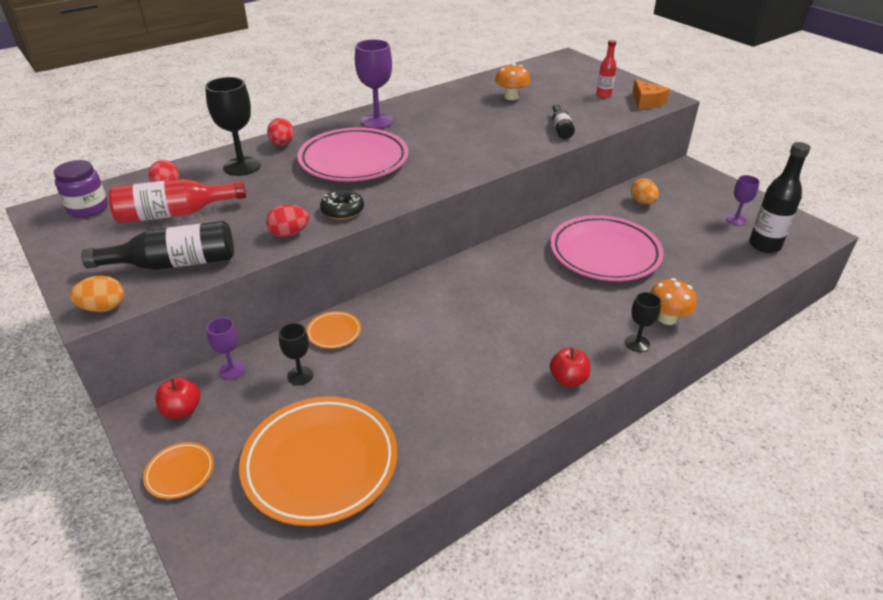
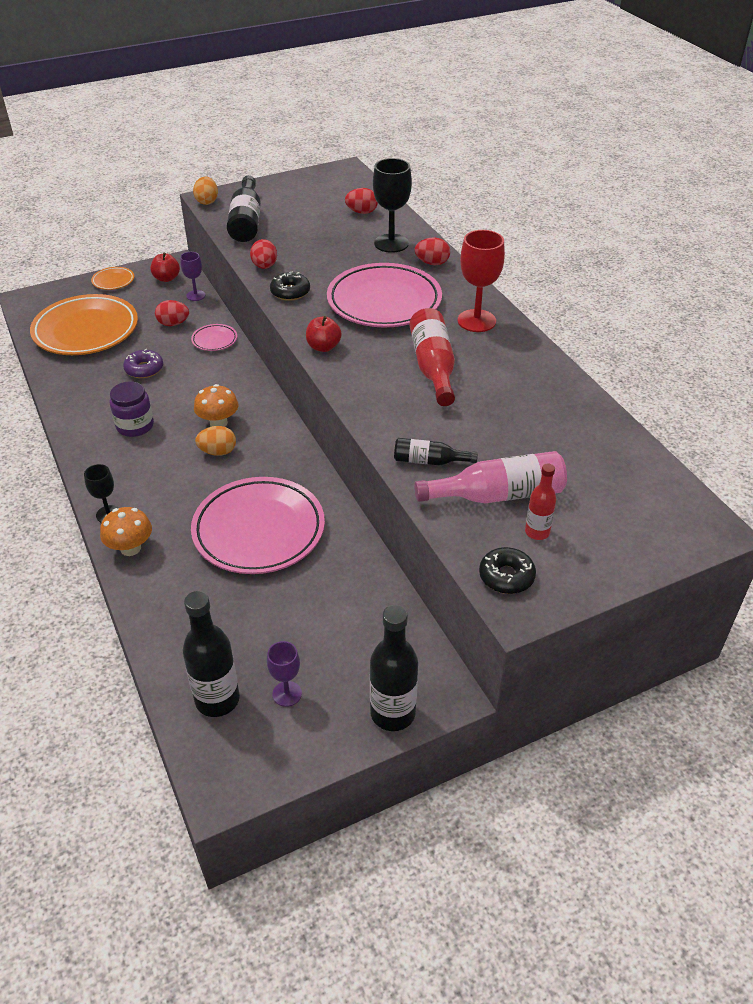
camera: 100 degrees right, 5 degrees up
purple jar [54,160,108,218] -> purple jar moved to [110,381,154,437]
red bottle [108,179,246,223] -> red bottle moved to [409,308,455,406]
black goblet [279,323,313,385] -> red egg [155,300,189,326]
orange plate [306,311,361,349] -> pink plate [191,324,237,351]
purple goblet [355,39,394,129] -> red goblet [458,230,505,332]
orange mushroom [495,63,530,100] -> orange mushroom moved to [194,384,238,427]
red apple [550,347,590,387] -> red apple moved to [306,316,342,352]
orange egg [631,178,659,204] -> orange egg moved to [195,426,236,456]
orange cheese [632,79,670,109] -> black donut [479,547,536,594]
none -> purple donut [123,349,163,378]
none -> black bottle [370,605,418,731]
none -> pink bottle [414,451,567,503]

